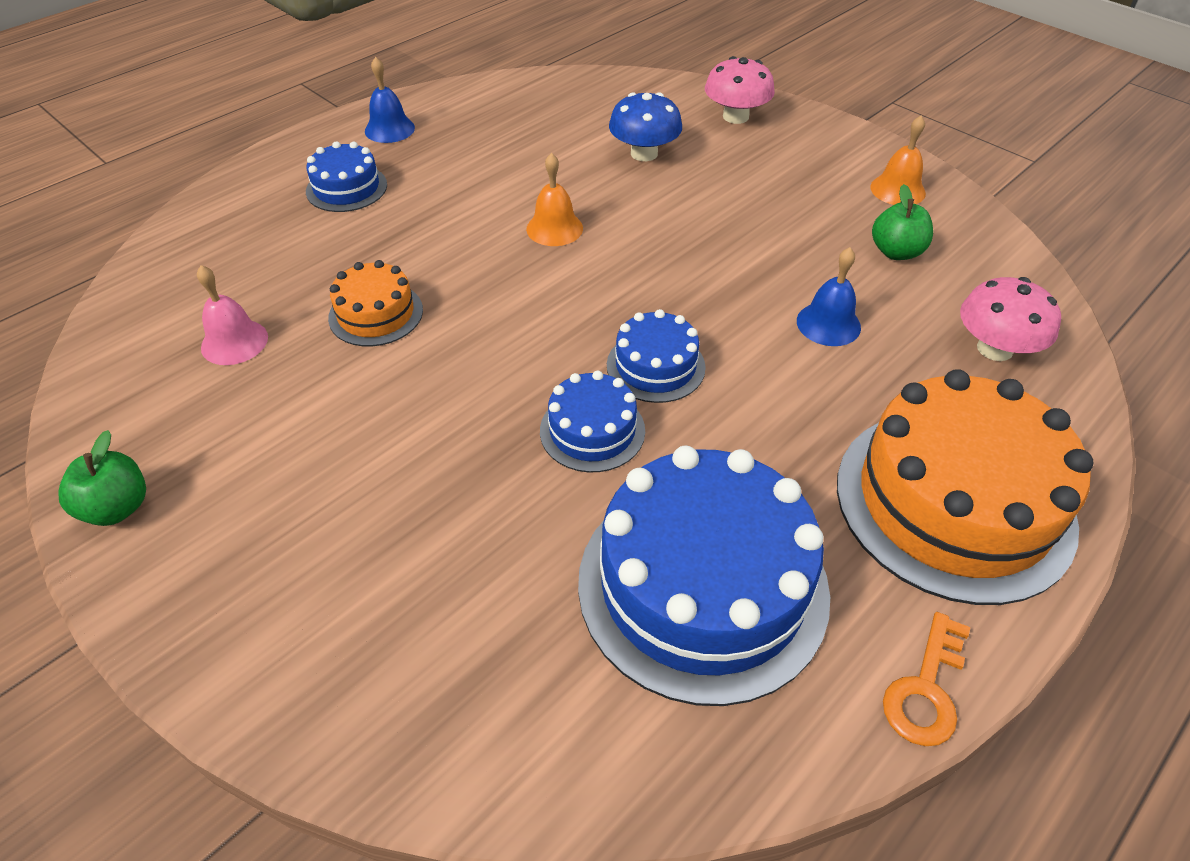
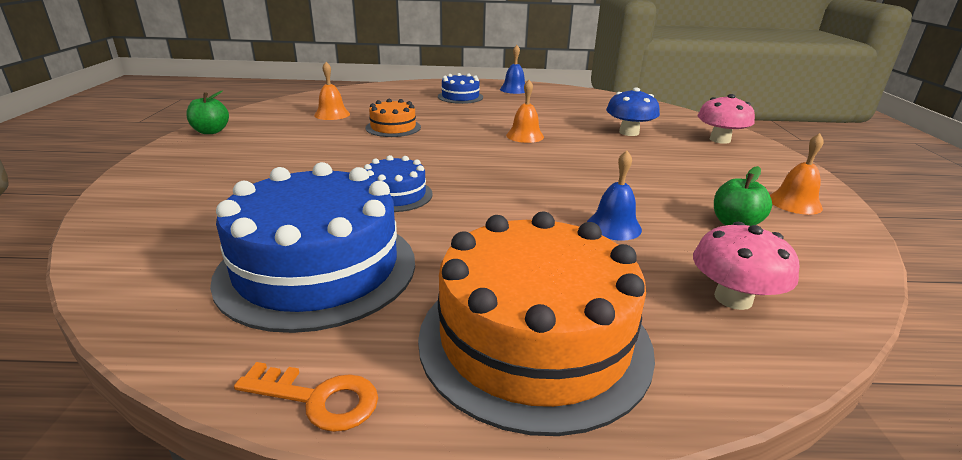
camera: 45 degrees right, 20 degrees down
pink bell [197,265,268,365] -> orange bell [314,62,350,120]
blue cake [607,309,706,403] -> none
orange key [883,612,970,746] -> orange key turned 150 degrees counterclockwise [234,362,378,432]

